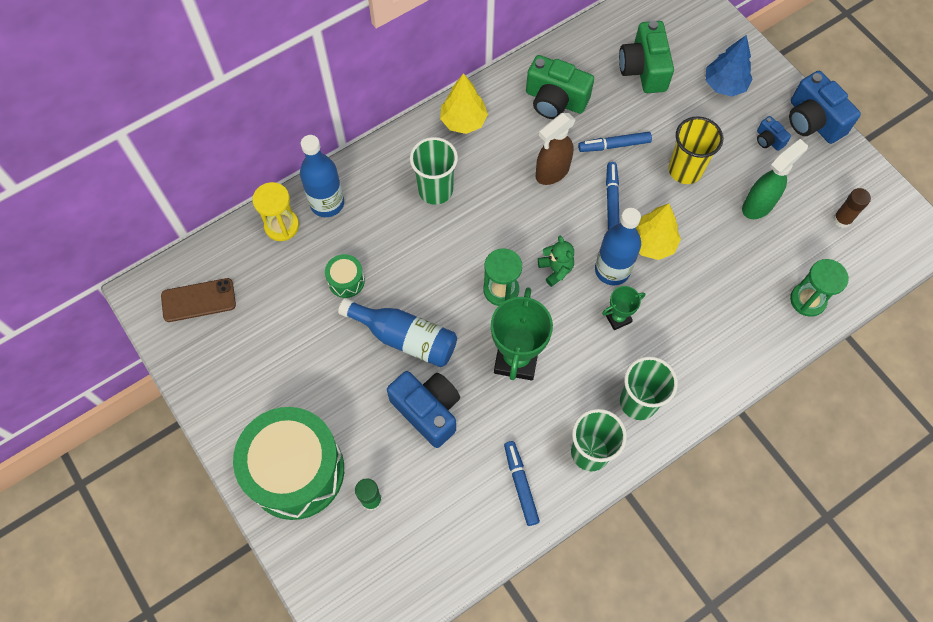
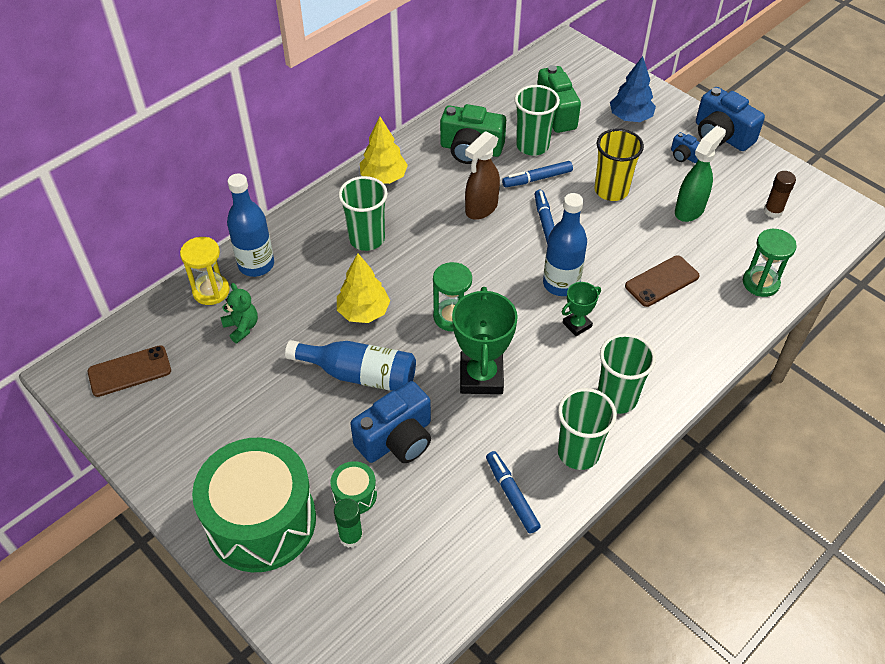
camera: 10 degrees left, 15 degrees down
green drum [325,254,365,298] -> green drum moved to [330,461,377,514]
blue camera [387,371,460,448] -> blue camera turned 105 degrees clockwise [350,381,431,463]
green teddy bear [538,236,574,287] -> green teddy bear moved to [221,283,258,343]
yellow tree [636,203,681,260] -> yellow tree moved to [337,253,390,323]
none -> green cup [515,85,560,156]
none -> brown phone [625,255,700,307]

